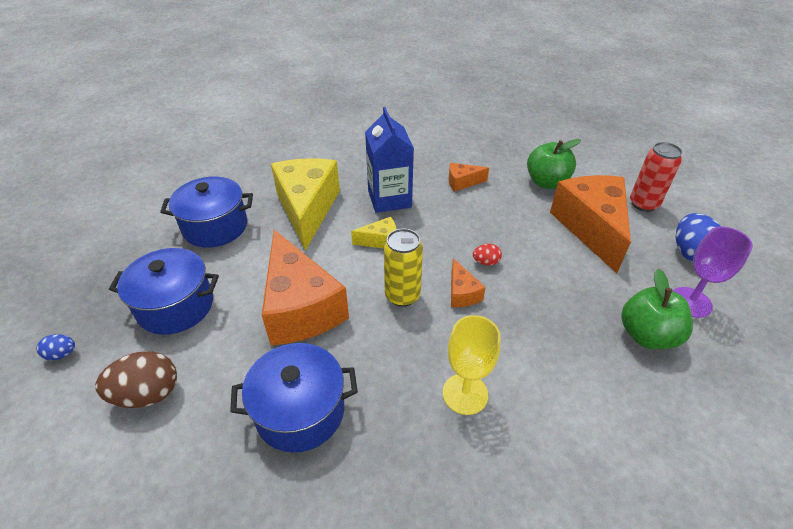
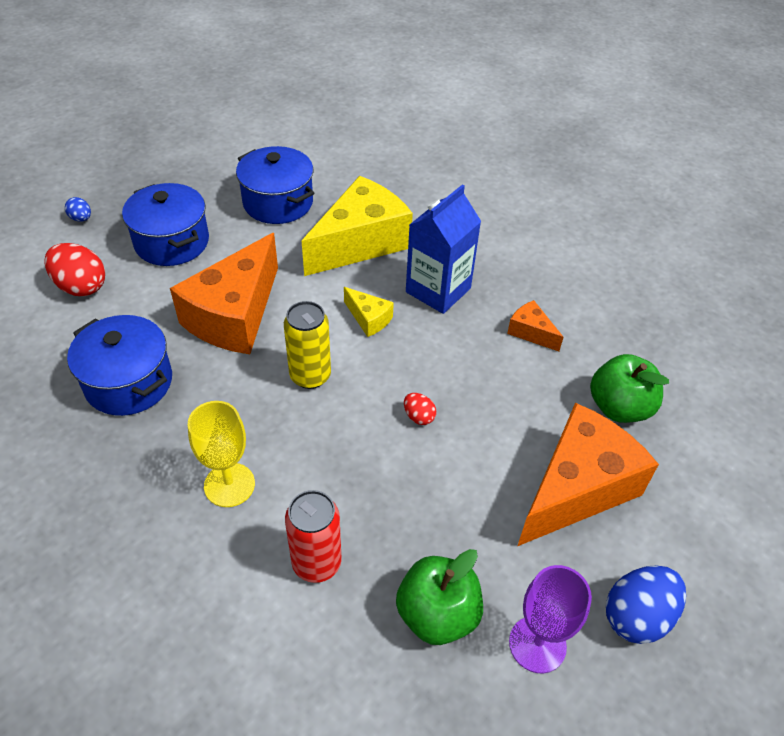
camera: 50 degrees right, 5 degrees up
brown egg [95,351,177,408] -> red egg [45,243,105,296]
orange cheese [451,258,486,307] -> none
red can [630,142,683,212] -> red can moved to [285,490,342,583]

